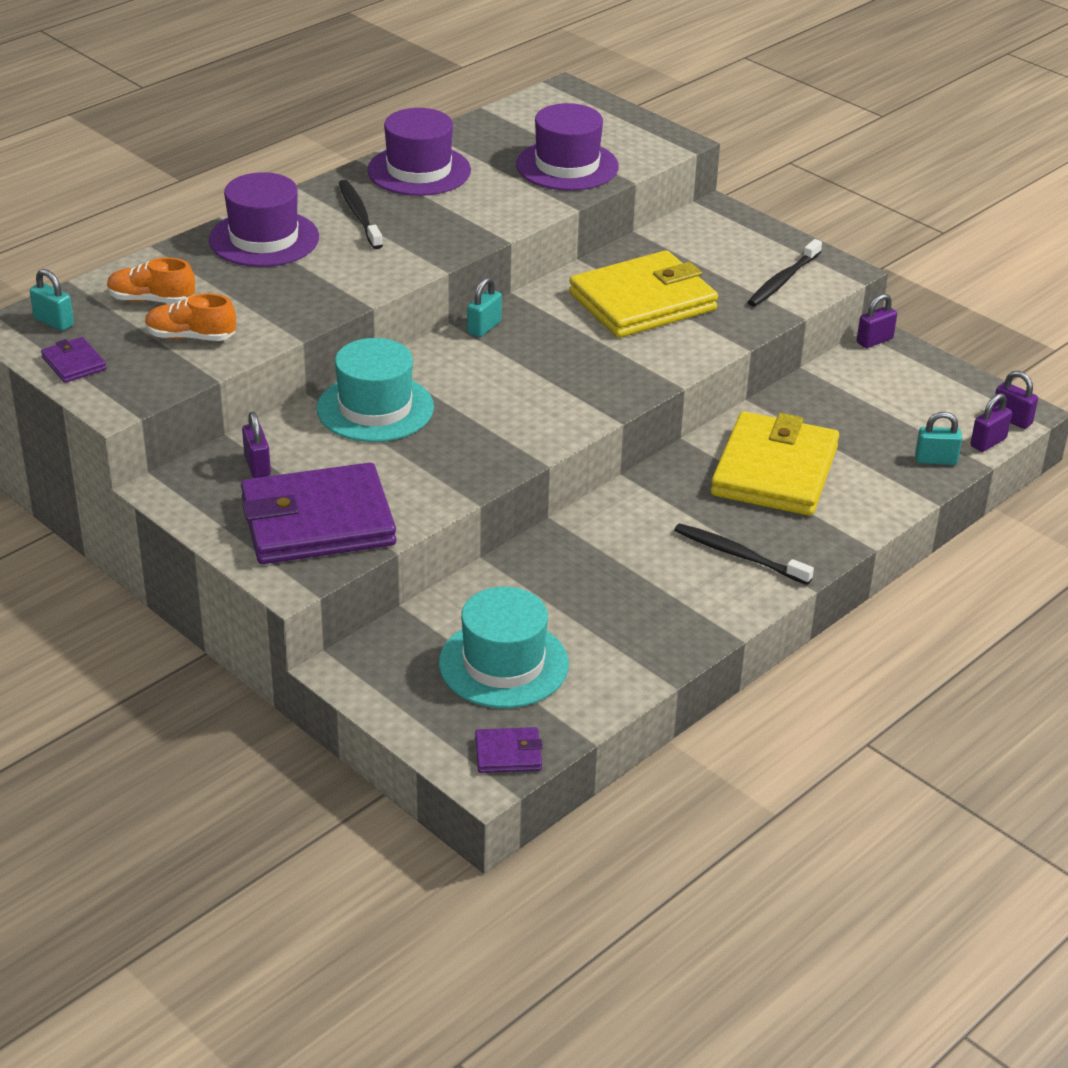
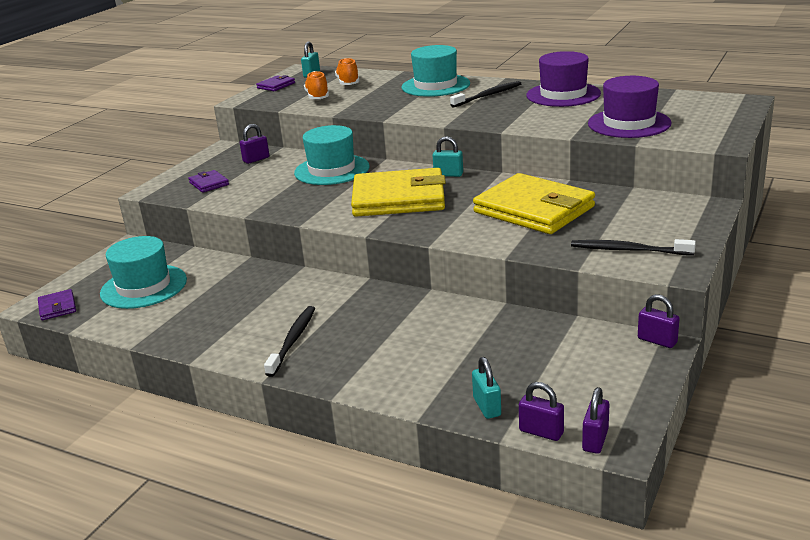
camera: 75 degrees right, 10 degrees down
purple hat [209,172,319,267] -> turquoise hat [402,45,470,97]
purple wallet [241,463,396,564] -> purple wallet [189,170,229,193], size x0.43
yellow wallet [711,412,839,516] -> yellow wallet moved to [351,168,446,217]

